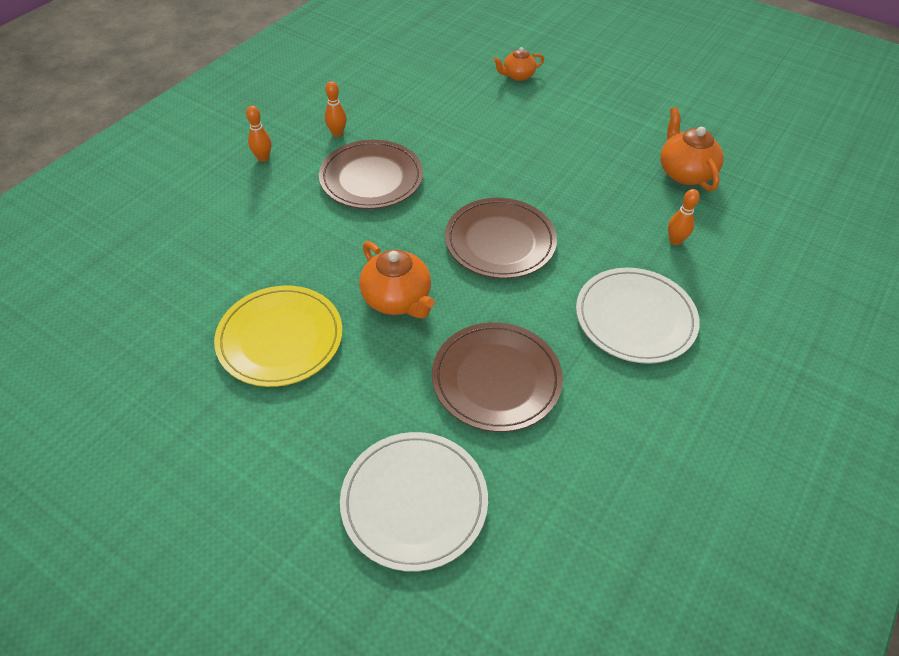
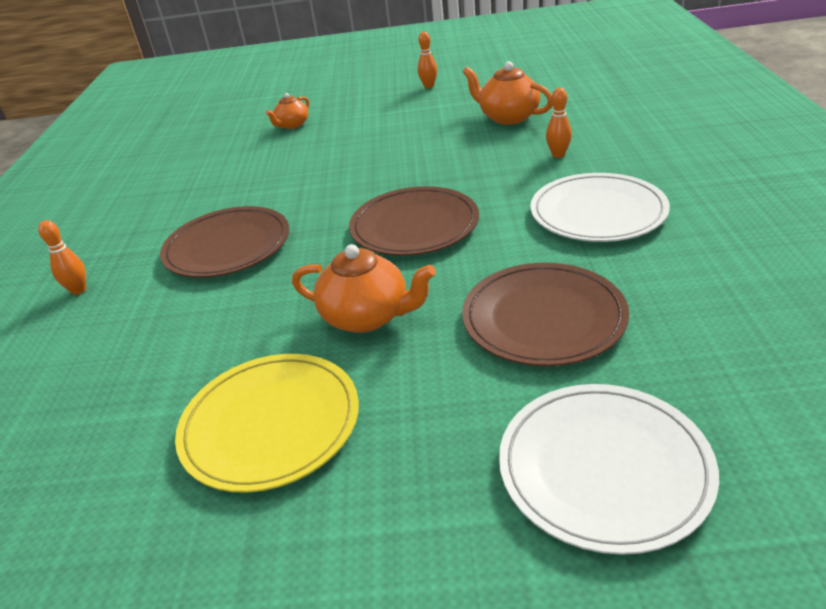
camera: 30 degrees left, 15 degrees down
orange bowling pin [325,81,347,137] -> orange bowling pin moved to [418,32,437,88]

